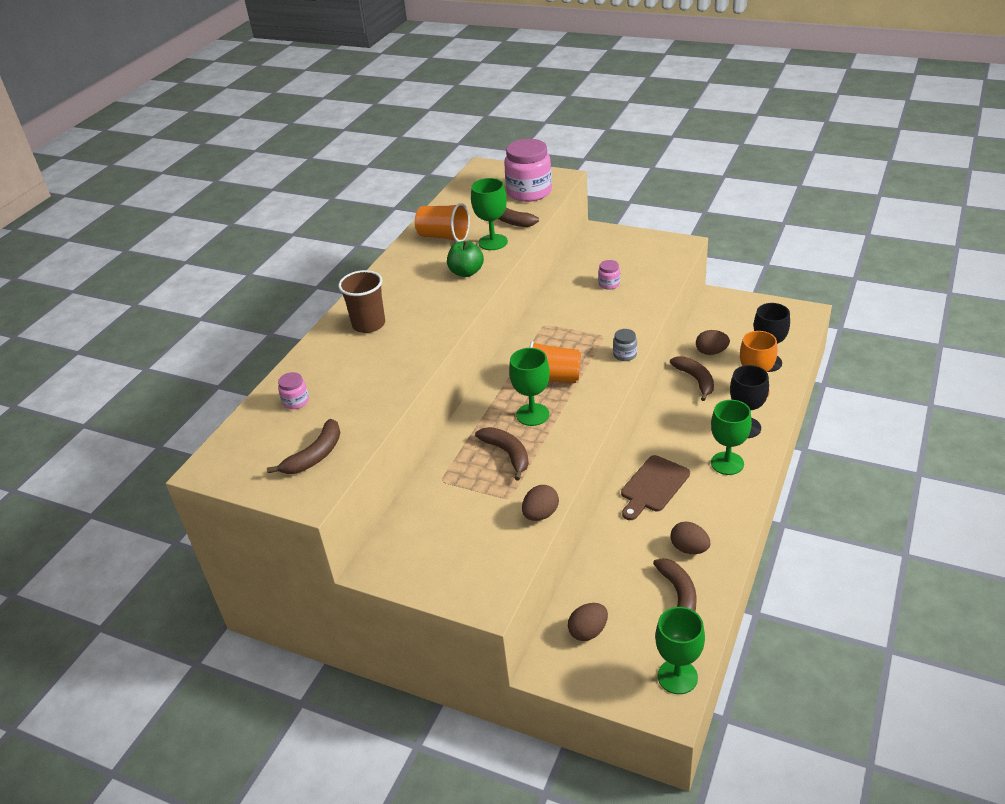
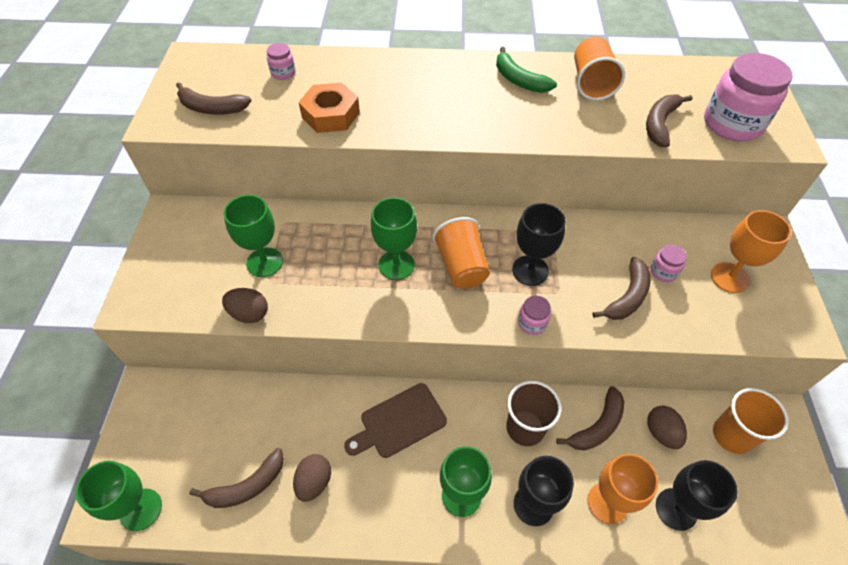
camera: 65 degrees right, 15 degrees up
brown cup [338,270,385,333] -> brown cup moved to [506,381,562,446]
green apple [447,241,484,277] -> none
green goblet [471,178,508,250] -> green goblet moved to [224,195,283,277]
brown banana [475,427,529,481] -> brown banana moved to [592,257,651,320]
brown egg [568,603,608,641] -> none
grey jar [613,329,637,361] -> pink jar [518,296,551,335]
brown cutting board [621,455,690,520] -> brown cutting board turned 45 degrees counterclockwise [344,383,447,458]
none -> orange nut [299,83,360,133]
none -> green banana [496,47,557,93]
none -> black goblet [512,203,566,286]
none -> orange goblet [711,210,792,293]
none -> orange cup [713,388,789,454]

